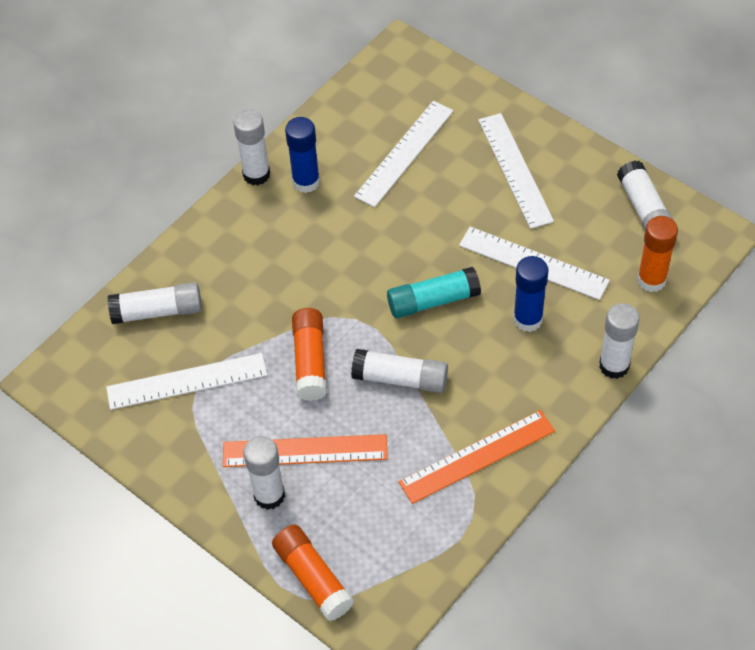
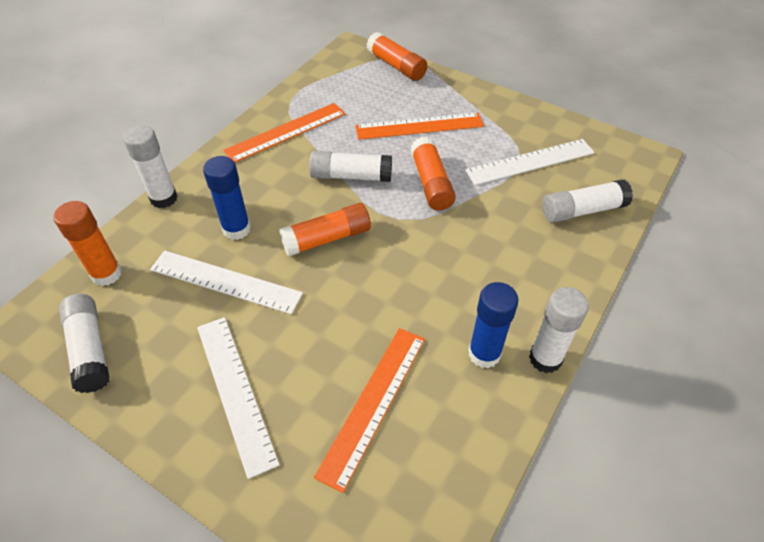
camera: 170 degrees right, 5 degrees down
white glue stick [243,436,285,510] -> none
white ruler [354,101,454,207] -> orange ruler [314,328,425,493]
turquoise glue stick [387,267,481,318] -> orange glue stick [279,203,371,256]

